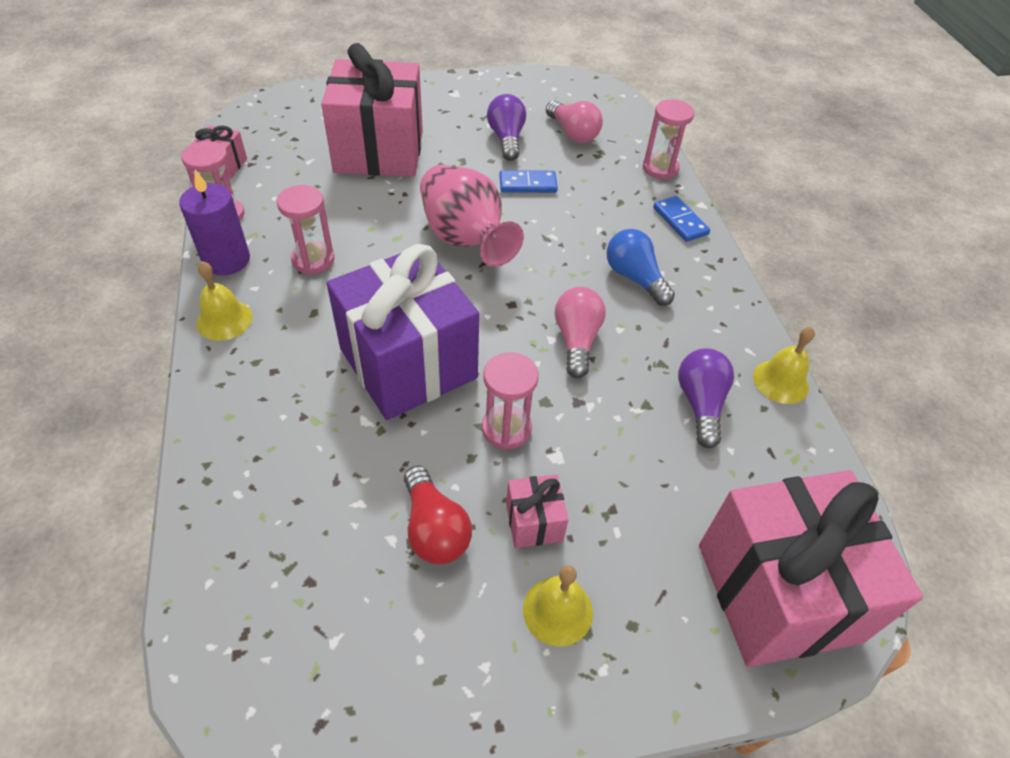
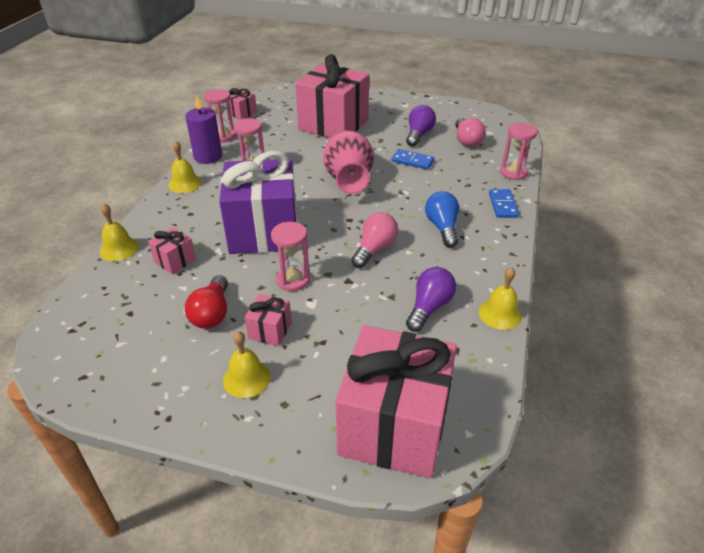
camera: 30 degrees right, 10 degrees down
none -> yellow bell [100,204,139,261]
none -> pink gift [148,227,196,274]

